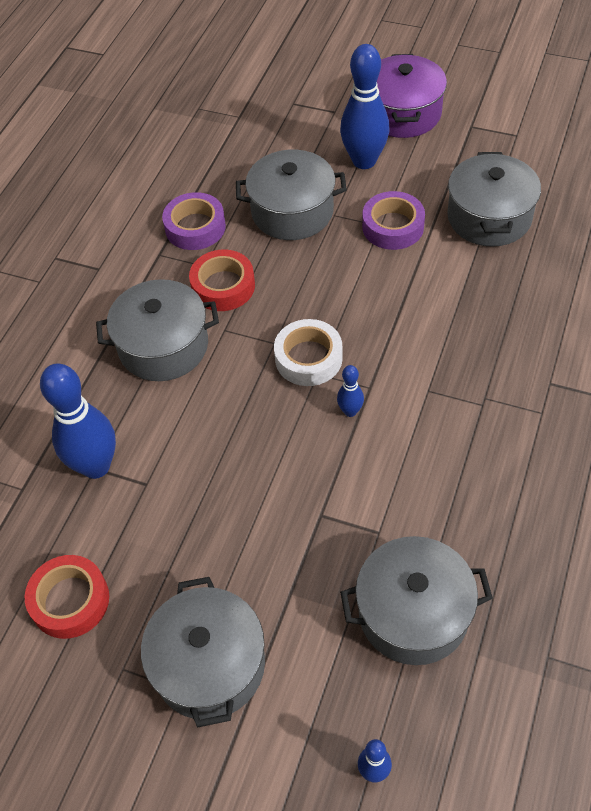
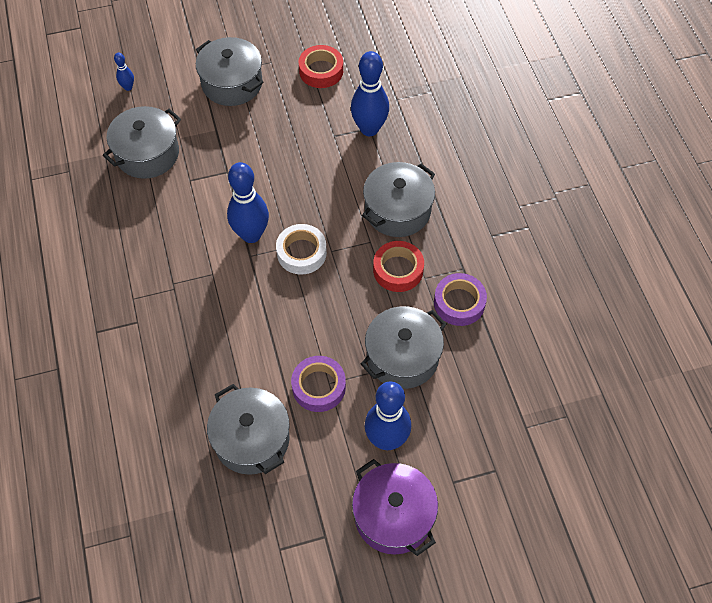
camera: 140 degrees right, 5 degrees up
blue bowling pin [337,365,364,417] -> blue bowling pin [227,162,269,243], size x2.16

